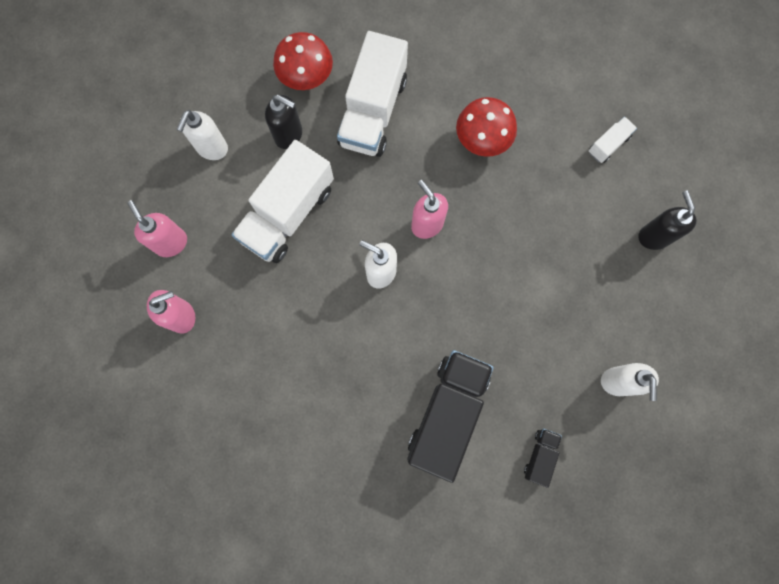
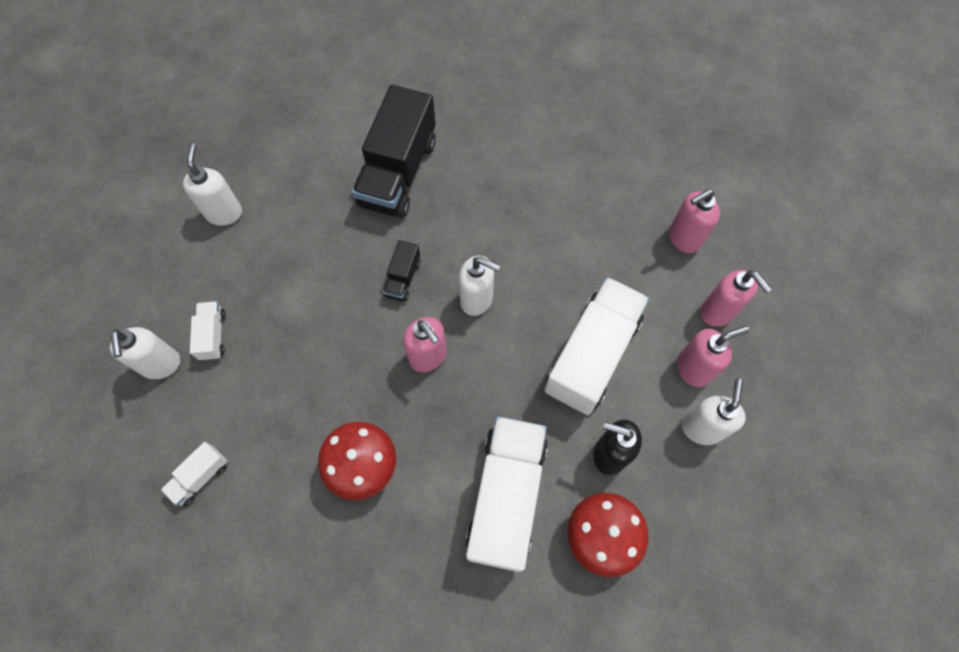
camera: 175 degrees right, 10 degrees down
black truck [524,429,562,488] -> black truck moved to [383,240,421,302]
black soap dispenser [638,190,697,250] -> white soap dispenser [110,327,180,379]
none -> white truck [190,301,226,361]
none -> pink soap dispenser [677,326,749,387]

